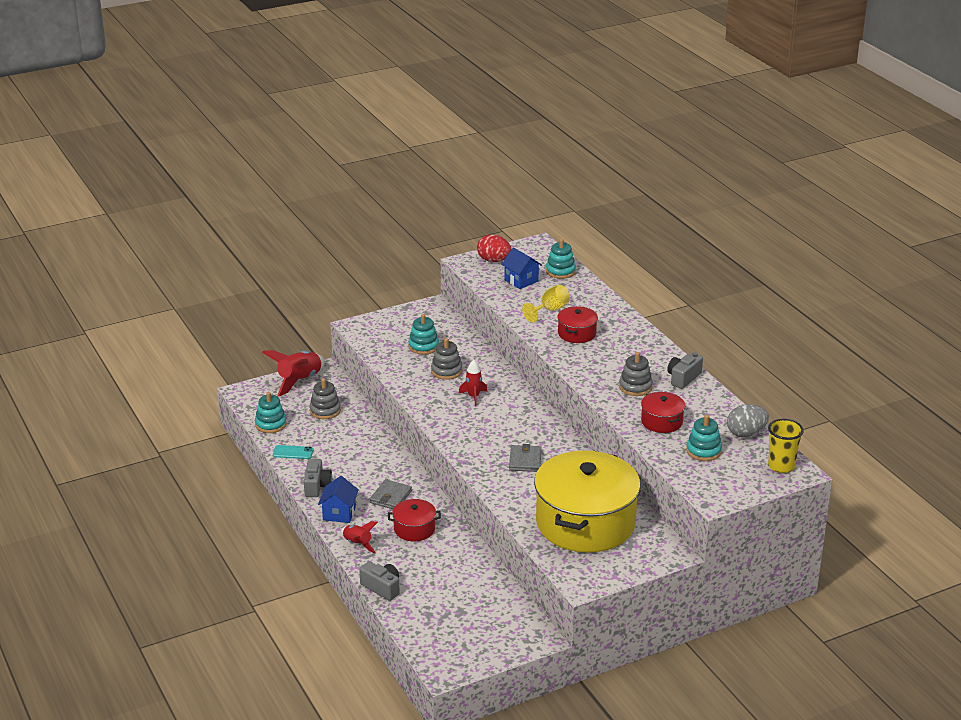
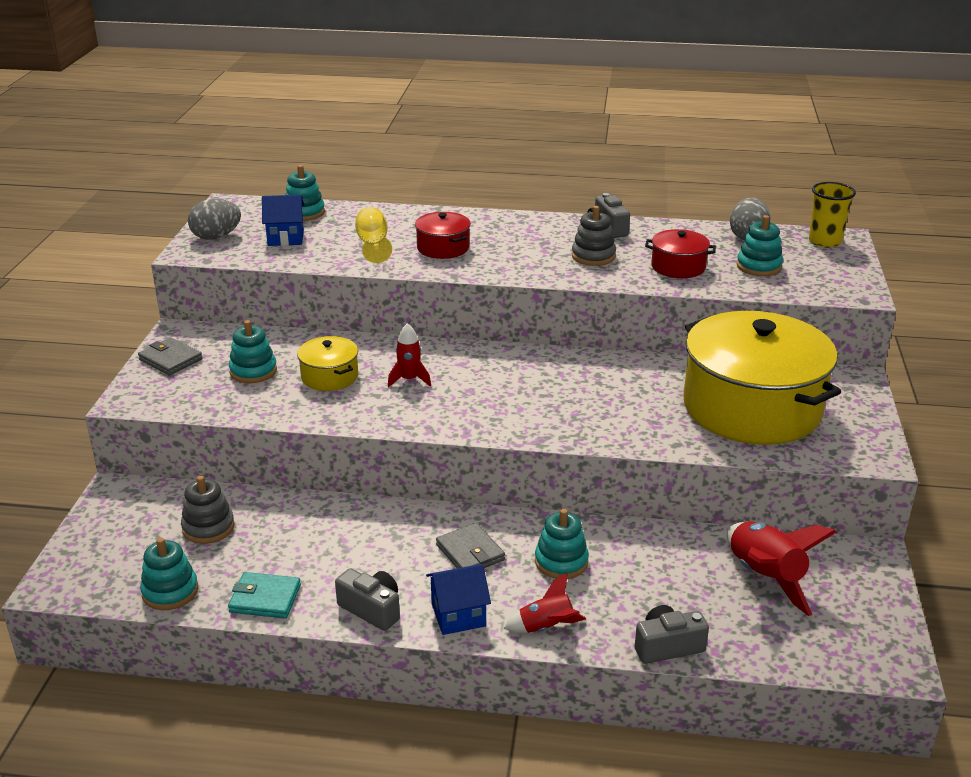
camera: 55 degrees left, 0 degrees up
red rocket [262,350,325,397] -> red rocket moved to [727,521,836,616]
turquoise phone [273,445,314,459] -> turquoise wallet [228,572,301,618]
blue house [318,476,359,523] -> blue house turned 60 degrees counterclockwise [426,564,491,635]
red pot [388,499,441,541] -> turquoise stacking toy [535,509,589,579]
grey stacking toy [431,338,462,380] -> yellow pot [297,336,358,391]
red egg [477,235,511,262] -> grey egg [188,199,241,240]
grey wallet [509,444,542,472] -> grey wallet moved to [138,337,202,376]

